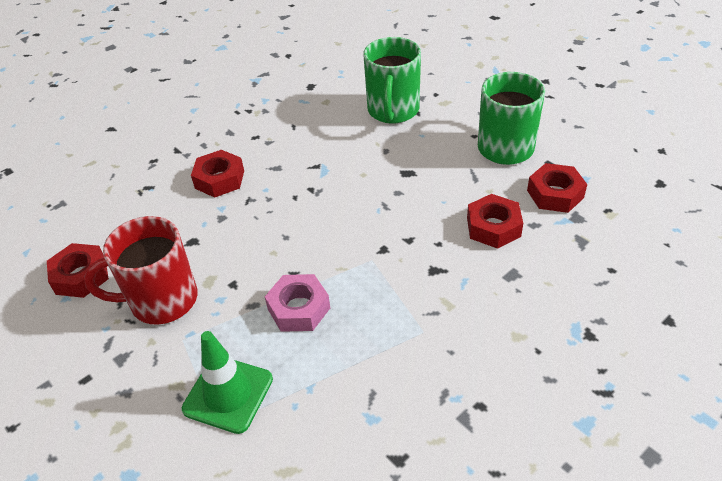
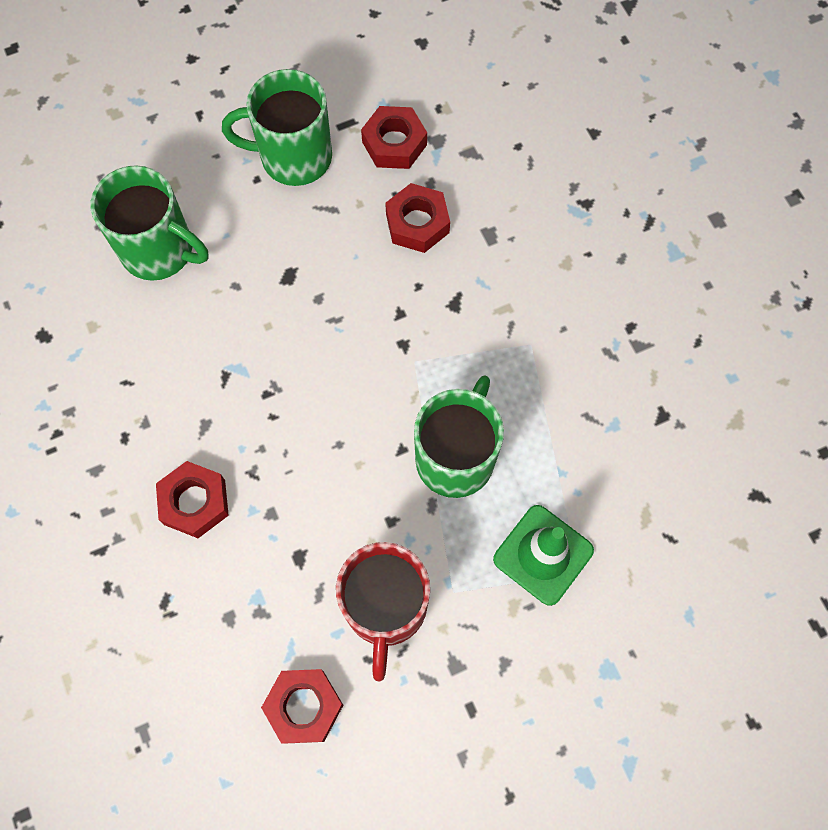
camera: 75 degrees left, 25 degrees up
pink nut [265,274,330,332] -> green mug [414,376,504,498]

